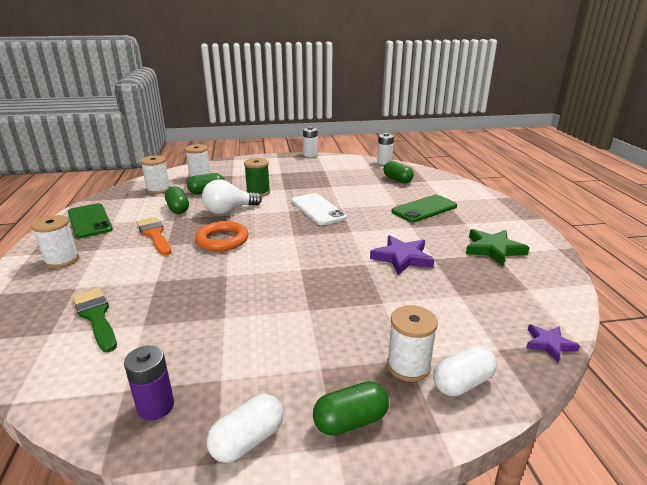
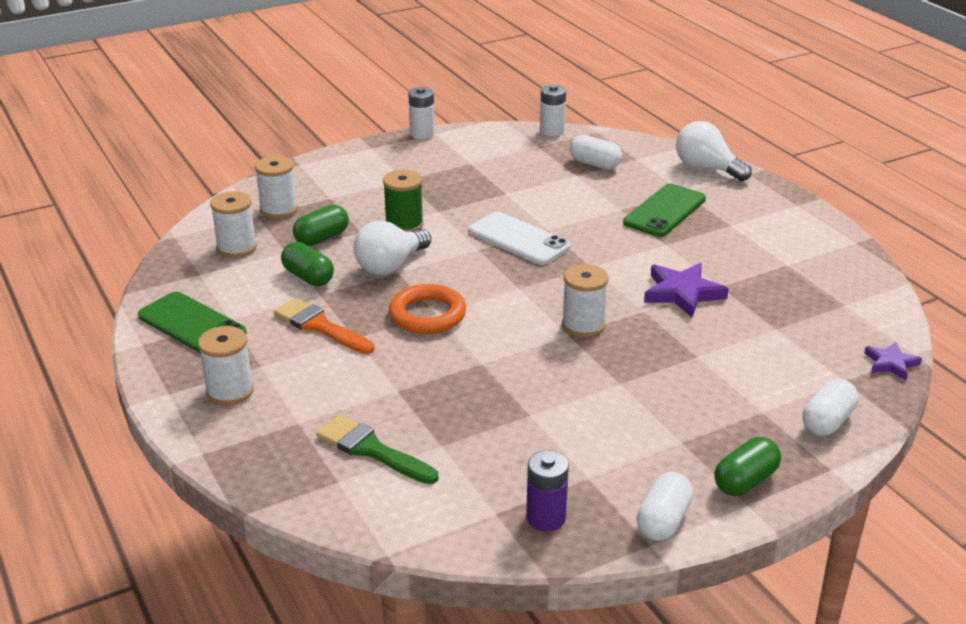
camera: 20 degrees left, 5 degrees up
green capsule [383,161,414,183] -> white capsule [570,135,622,169]
white spool [387,305,438,382] -> white spool moved to [562,264,609,338]
green star [466,229,530,266] -> none
none -> white light bulb [676,121,752,181]

